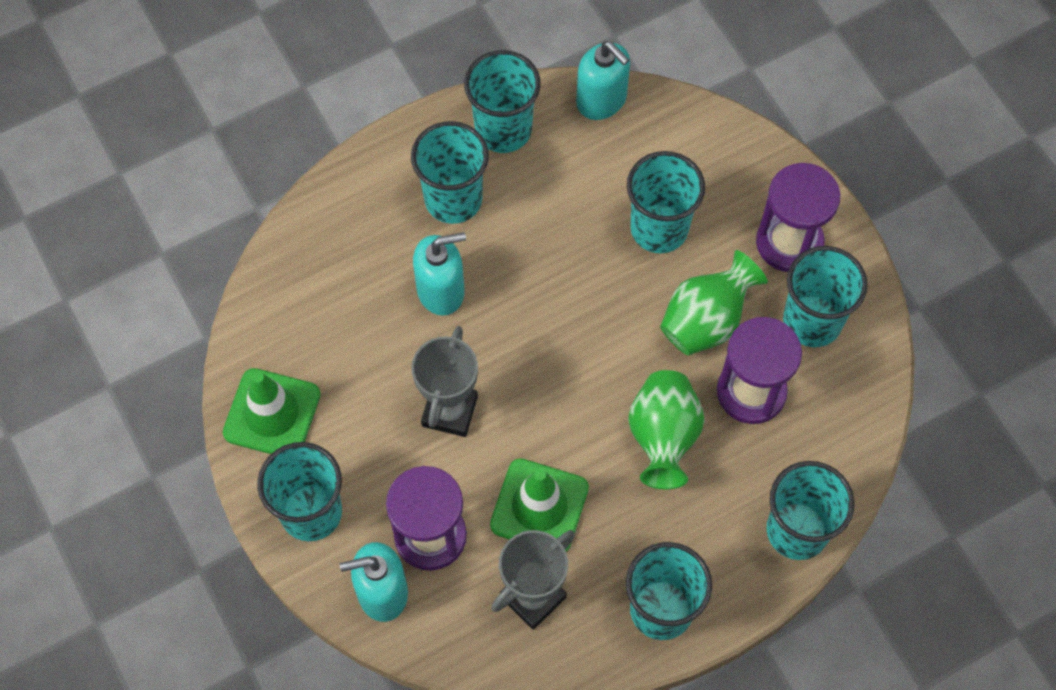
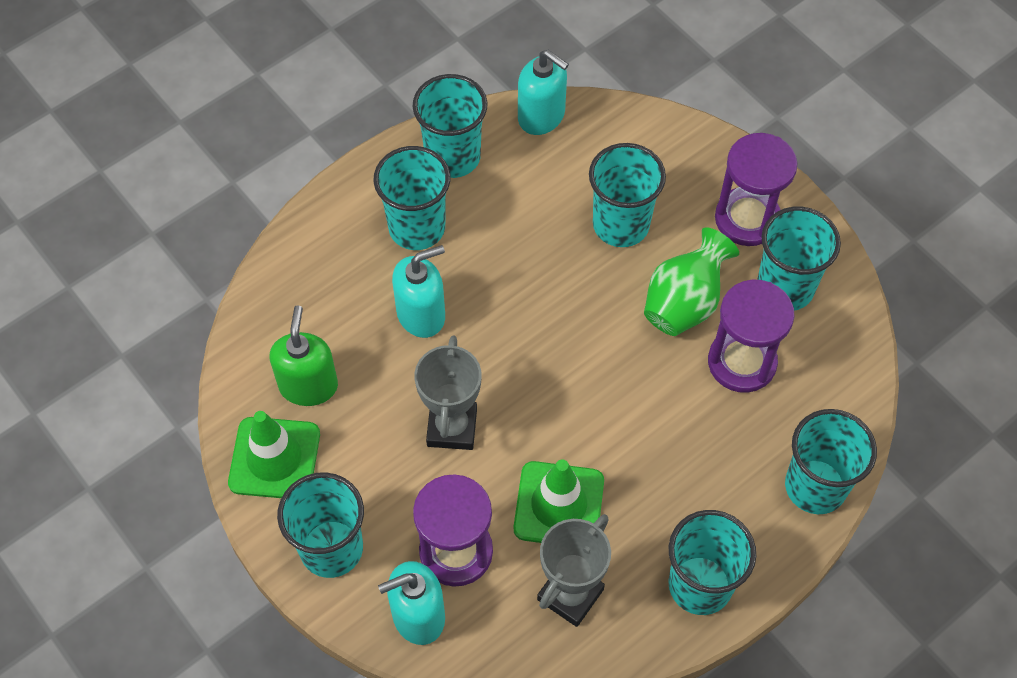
camera: 10 degrees left, 5 degrees down
green vase [628,370,705,489] -> none
none -> green soap dispenser [270,306,338,406]

